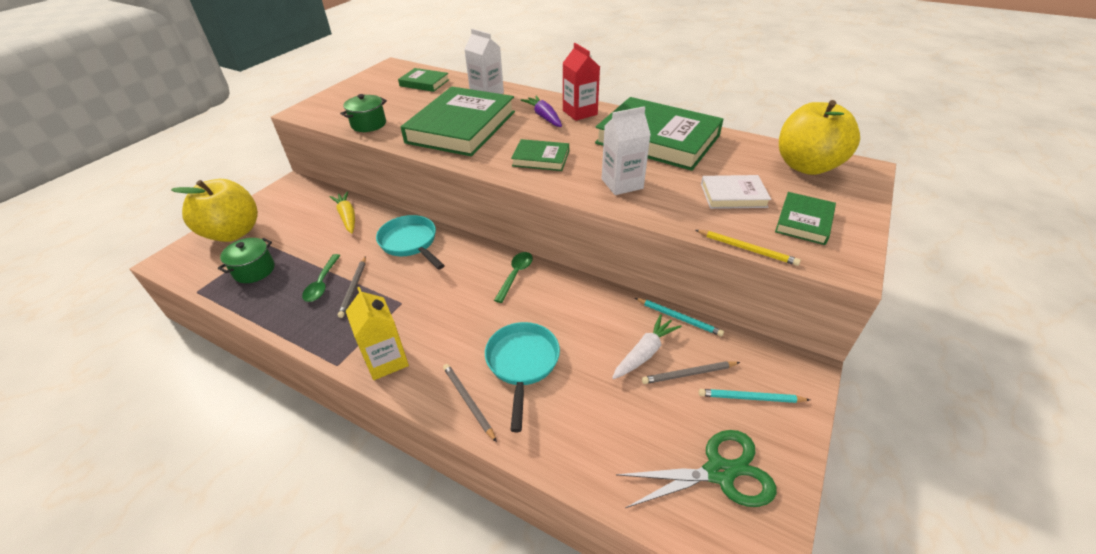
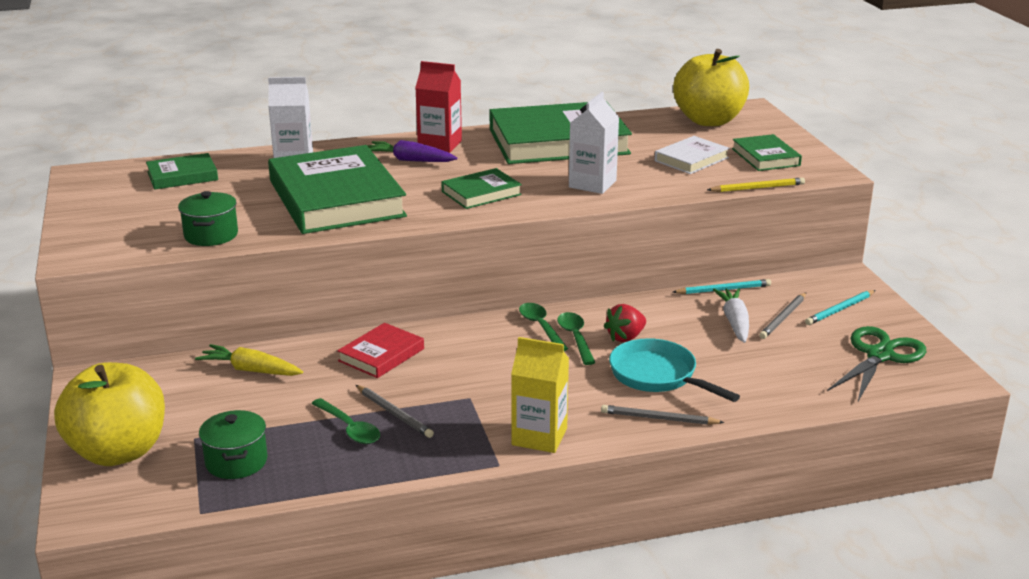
camera: 45 degrees left, 15 degrees down
turquoise pan [376,215,445,270] -> red book [337,323,424,378]
none -> green spoon [557,312,596,365]
none -> red strawberry [604,304,646,342]

